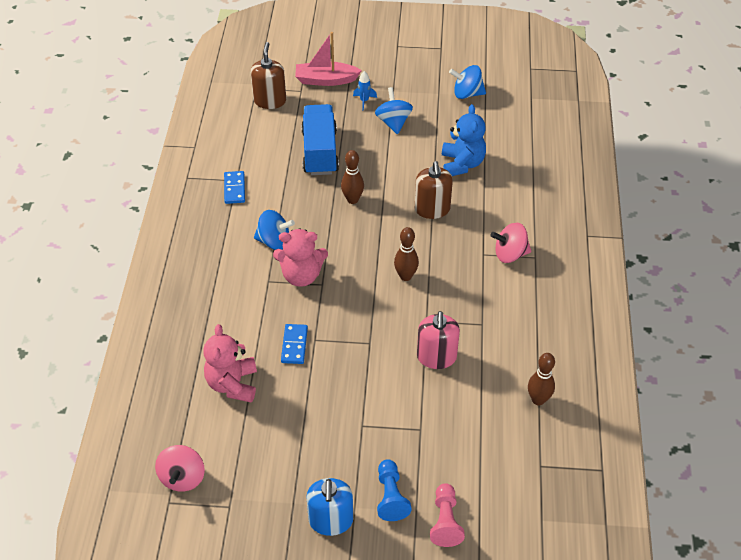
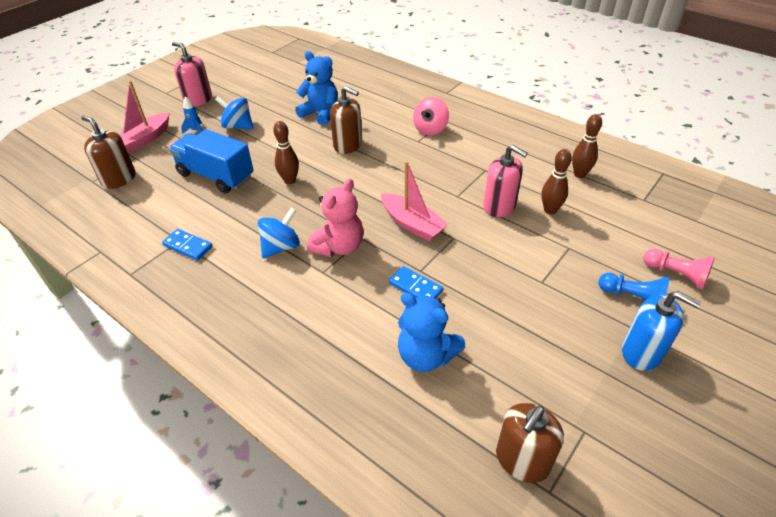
camera: 55 degrees left, 5 degrees down
pink spinning top [155,445,205,491] -> brown soap dispenser [496,403,564,483]
pink teddy bear [203,324,257,402] -> blue teddy bear [398,293,465,372]
brown bowling pin [394,227,419,281] -> brown bowling pin moved to [541,149,572,215]
blue spinning top [449,65,486,99] -> none
none -> pink soap dispenser [172,42,212,107]
none -> pink boat [381,161,449,242]

